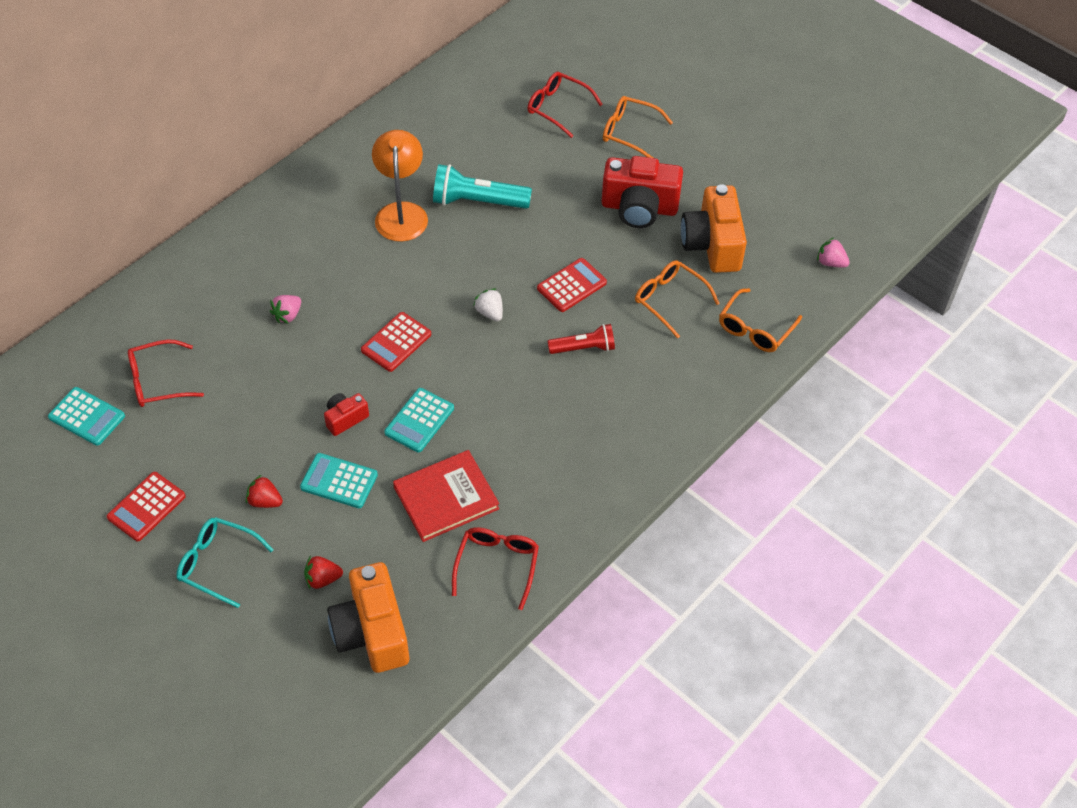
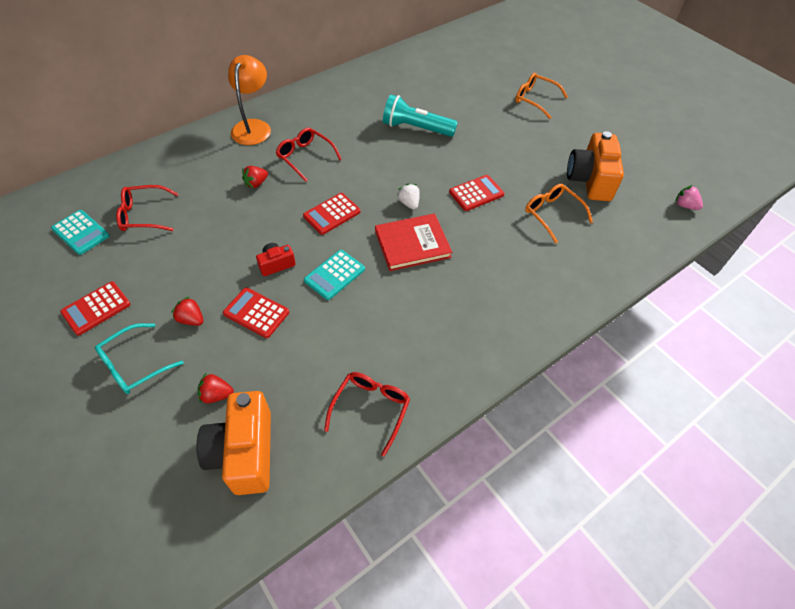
camera: 10 degrees right, 0 degrees up
turquoise glasses [176,517,274,608] -> turquoise glasses turned 75 degrees counterclockwise [95,323,184,394]
pink strawberry [270,295,301,324] -> red strawberry [242,166,268,188]
turquoise calculator [300,453,378,508] -> red calculator [223,288,289,338]
orange lamp [372,130,428,242] -> orange lamp moved to [228,55,271,145]
red book [393,450,499,542] -> red book moved to [375,213,452,271]
red glasses [527,72,603,138] -> red glasses moved to [276,128,342,182]
red flashlight [548,324,615,354] -> none
red camera [601,156,683,228] -> none
orange glasses [719,288,802,352] -> none

